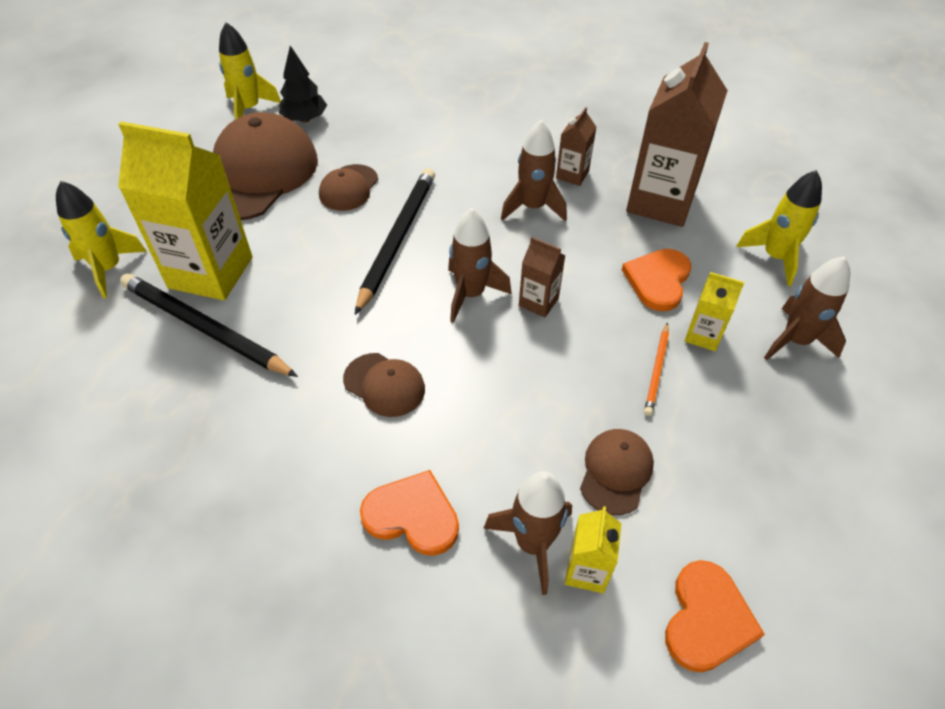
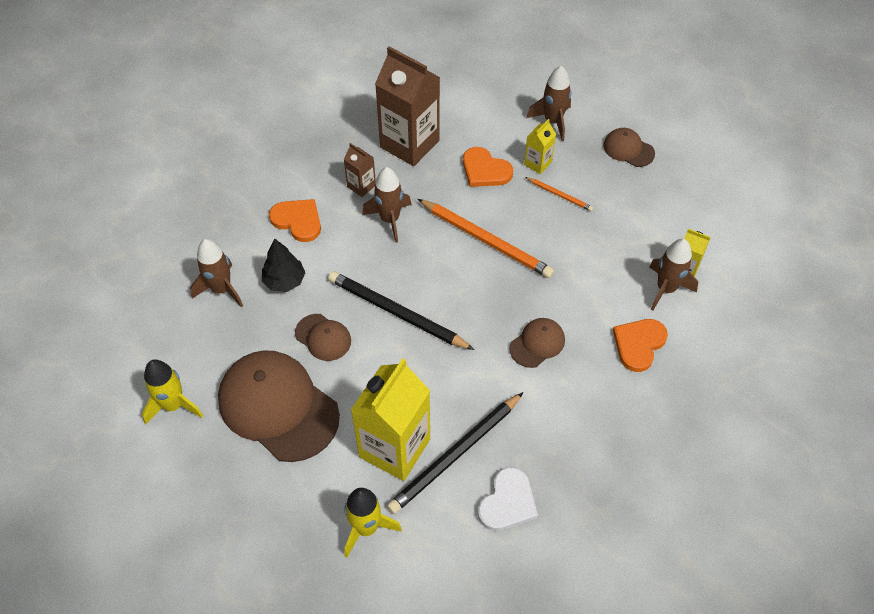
camera: 75 degrees left, 5 degrees up
black tree [279,46,327,123] -> black tree moved to [262,238,305,292]
brown rocket [448,208,512,323] -> brown rocket moved to [190,239,243,307]
brown carton [519,237,566,317] -> orange pencil [418,199,554,278]
brown cap [580,429,654,515] -> brown cap moved to [603,128,655,167]
orange heart [665,560,765,672] -> orange heart moved to [269,199,321,242]
yellow rocket [736,170,822,286] -> none
none -> white heart [478,467,538,531]

